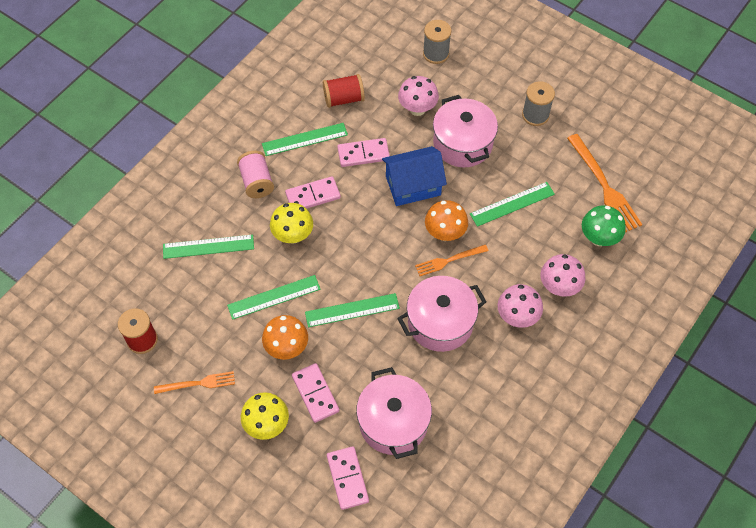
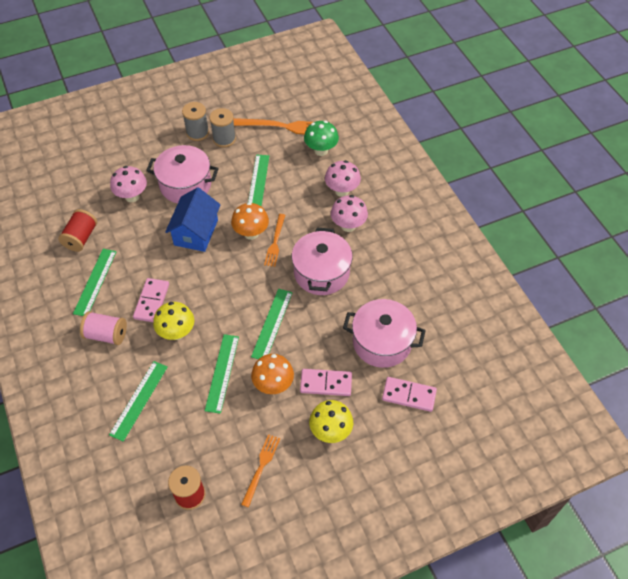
camera: 60 degrees left, 5 degrees down
pink domino [337,138,390,167] -> none
grey spool [423,20,451,64] -> grey spool moved to [210,108,236,148]

